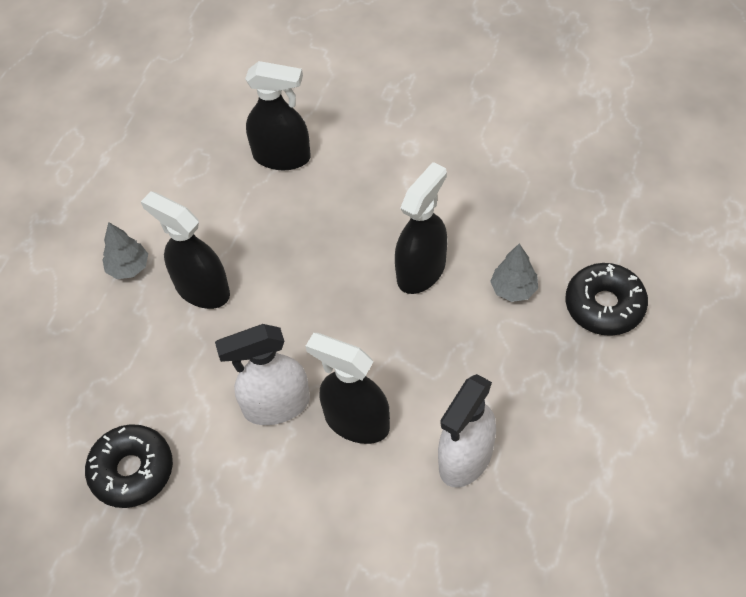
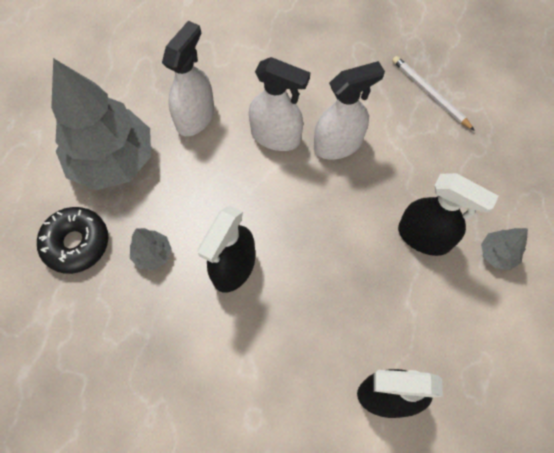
camera: 170 degrees right, 10 degrees up
black donut [85,424,173,508] -> white pencil [392,56,475,131]
black spray bottle [306,333,390,444] -> white spray bottle [249,57,310,151]
none -> grey tree [51,58,151,190]

